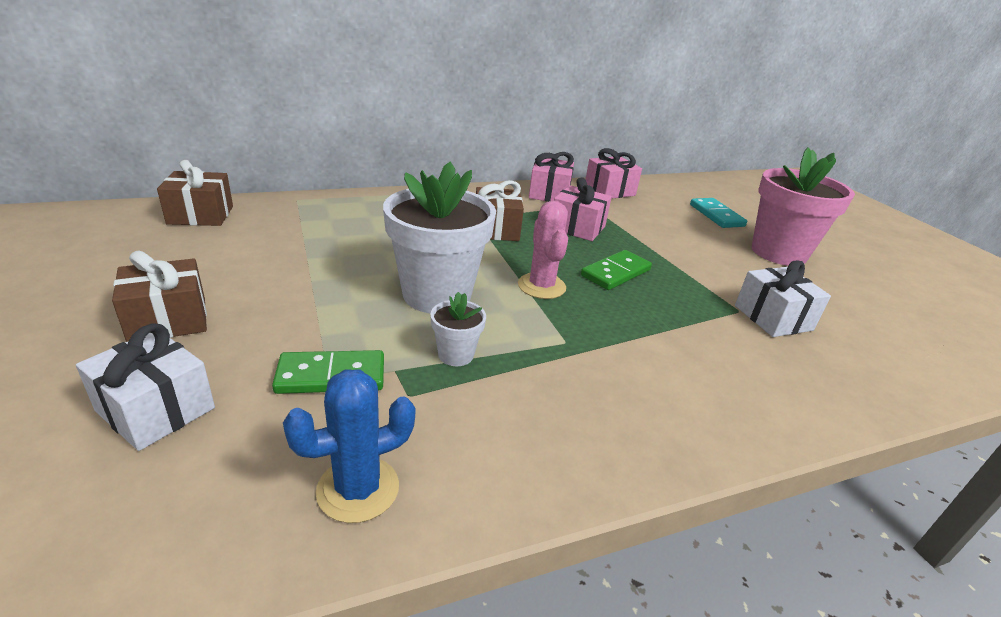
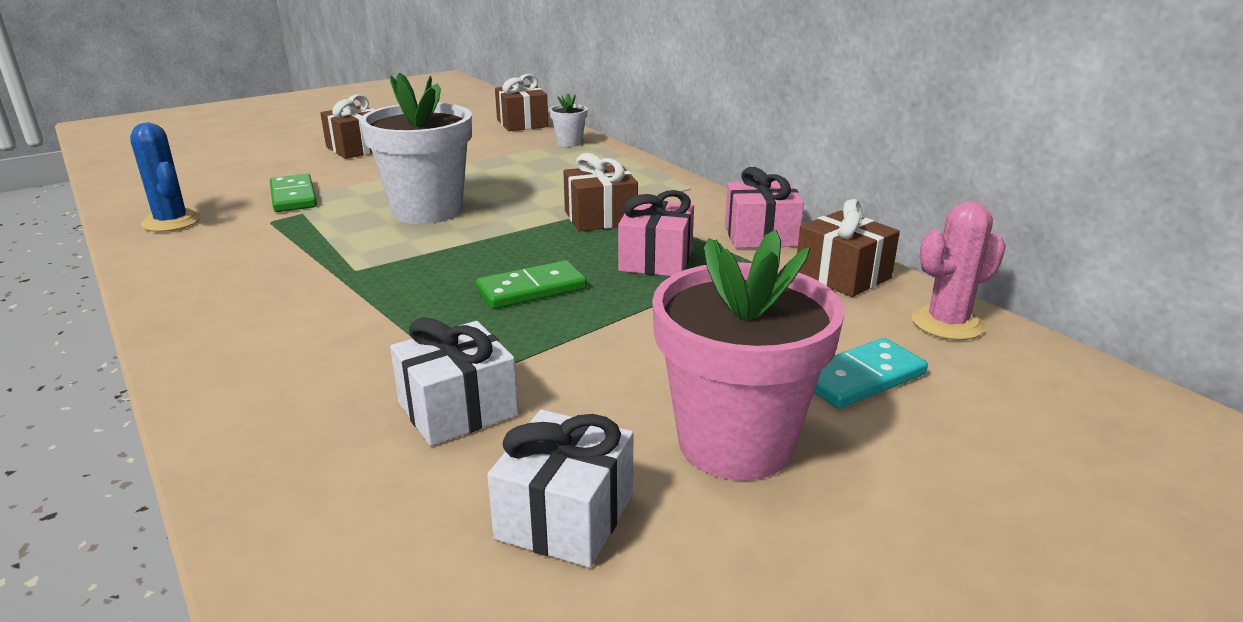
camera: 80 degrees right, 5 degrees down
white gift [76,324,215,451] -> white gift moved to [487,410,634,568]
white flower pot [430,292,486,366] -> white flower pot moved to [549,93,588,147]
pink cactus [518,201,568,299] -> pink cactus moved to [912,201,1006,340]
green domino [581,250,652,290] -> green domino turned 60 degrees counterclockwise [475,260,587,309]
pink gift [585,148,642,199] -> brown gift [797,199,900,297]

